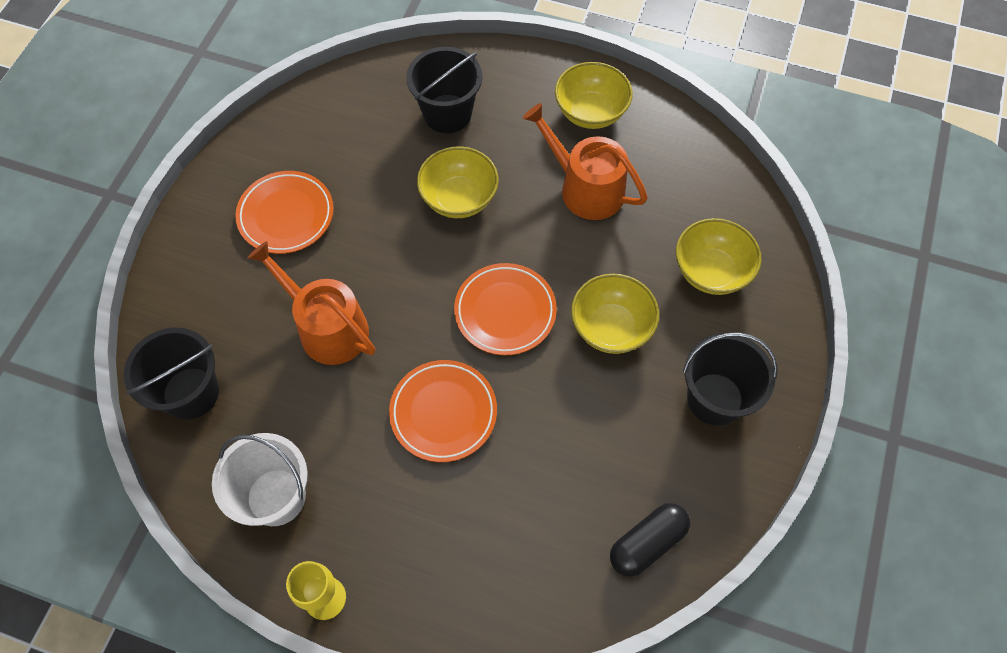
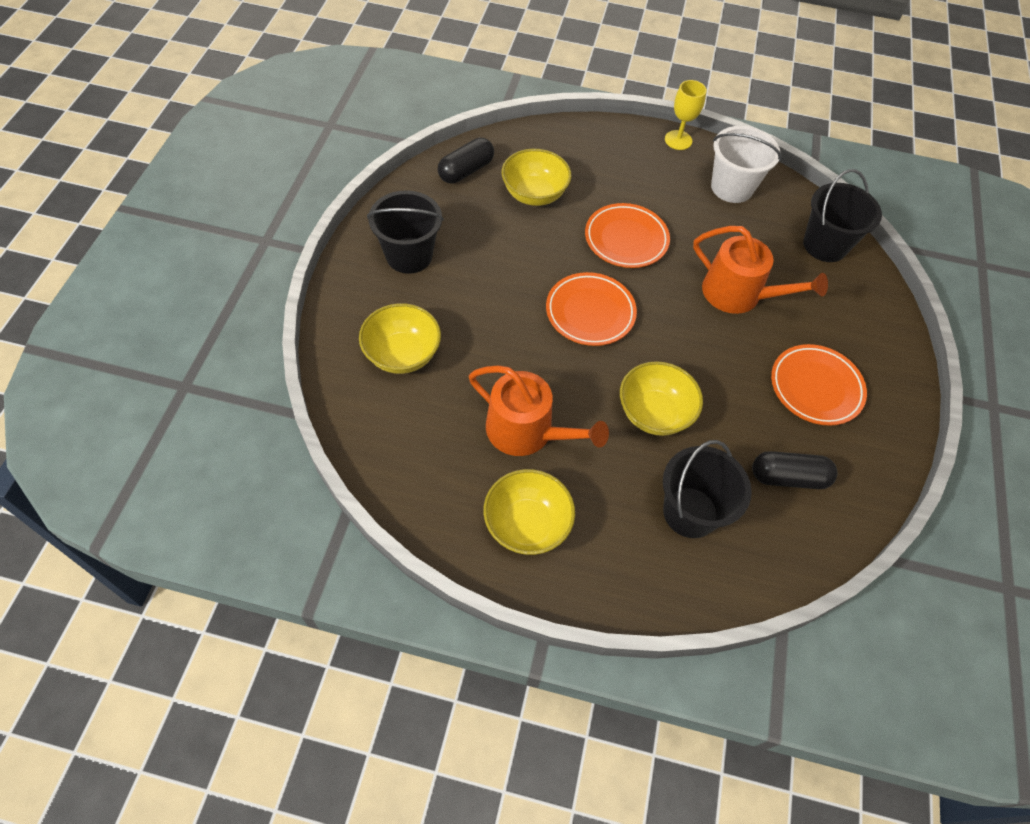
camera: 170 degrees right, 5 degrees down
yellow bowl [571,274,659,354] -> yellow bowl moved to [502,149,571,206]
none -> black capsule [752,451,837,489]

